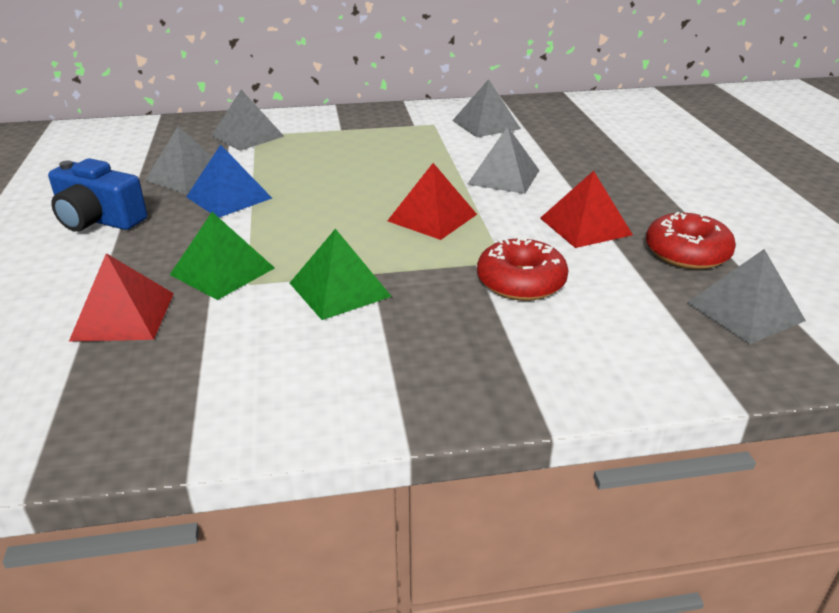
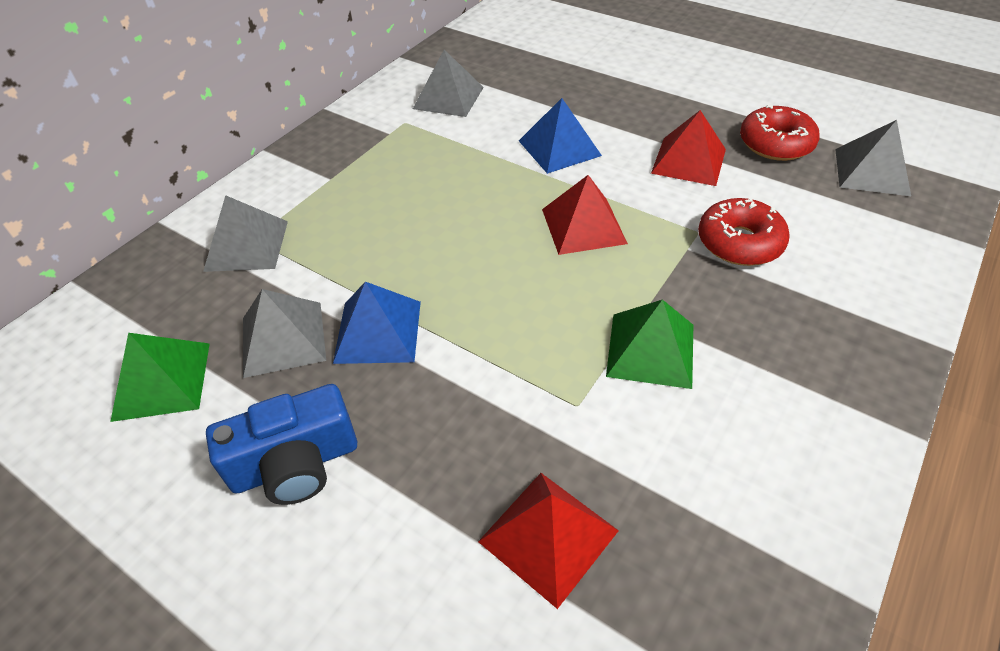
camera: 45 degrees left, 15 degrees up
green pyramid [170,212,275,300] -> green pyramid moved to [110,333,210,422]
grey pyramid [468,126,540,194] -> blue pyramid [519,98,602,174]

